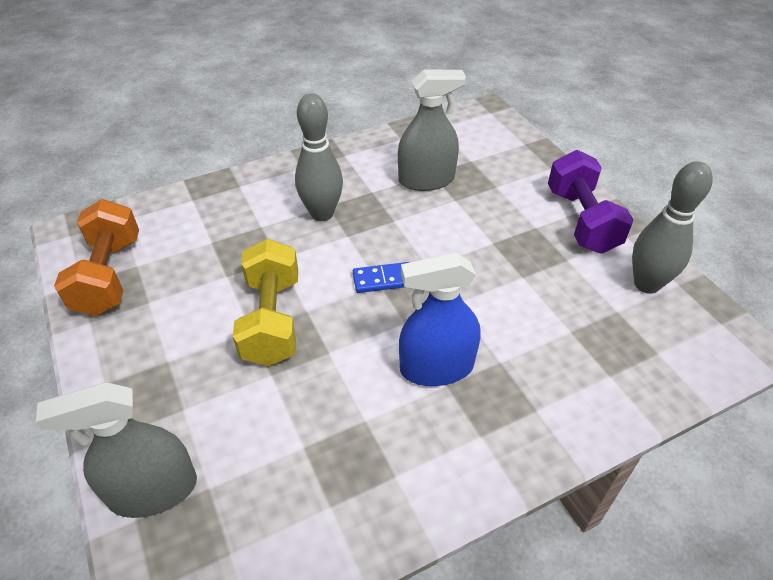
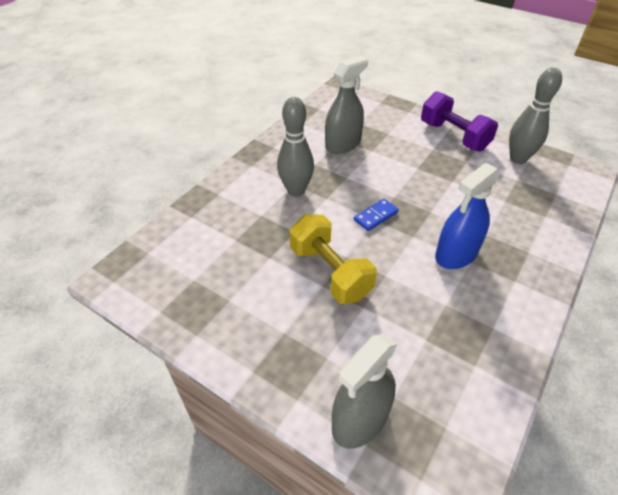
camera: 30 degrees left, 0 degrees up
orange dumbbell [54,199,139,316] -> none

